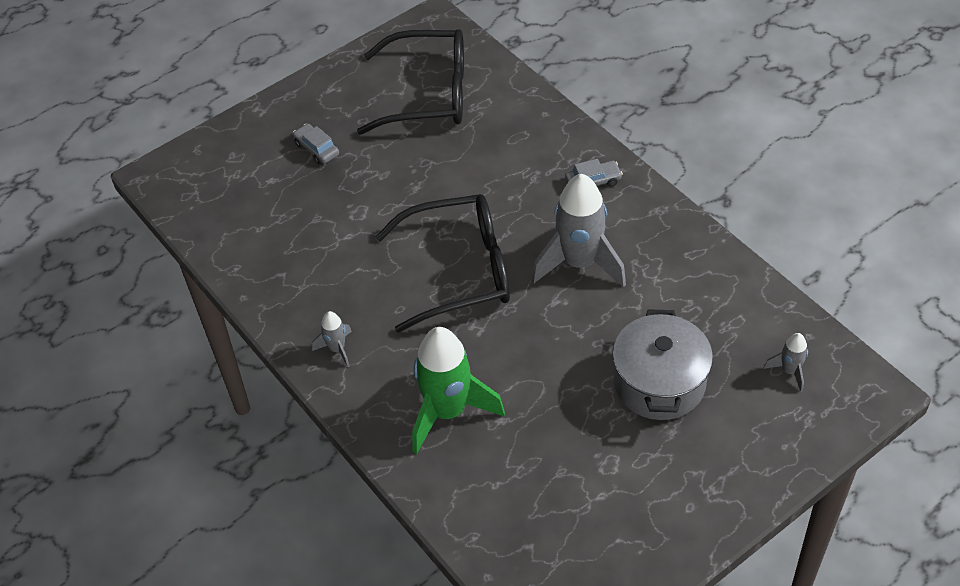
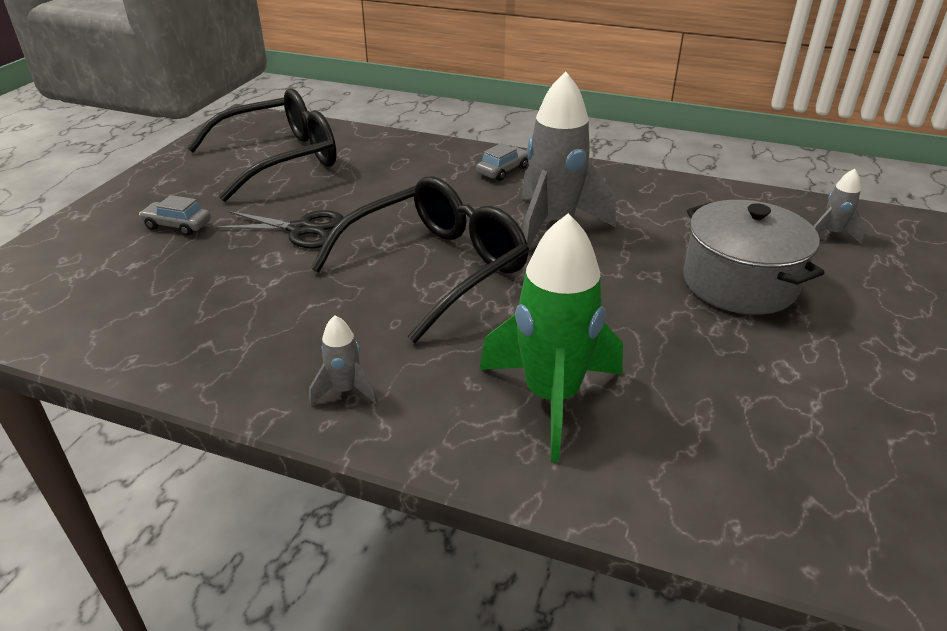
camera: 35 degrees left, 15 degrees down
none -> black scissors [215,210,344,249]

